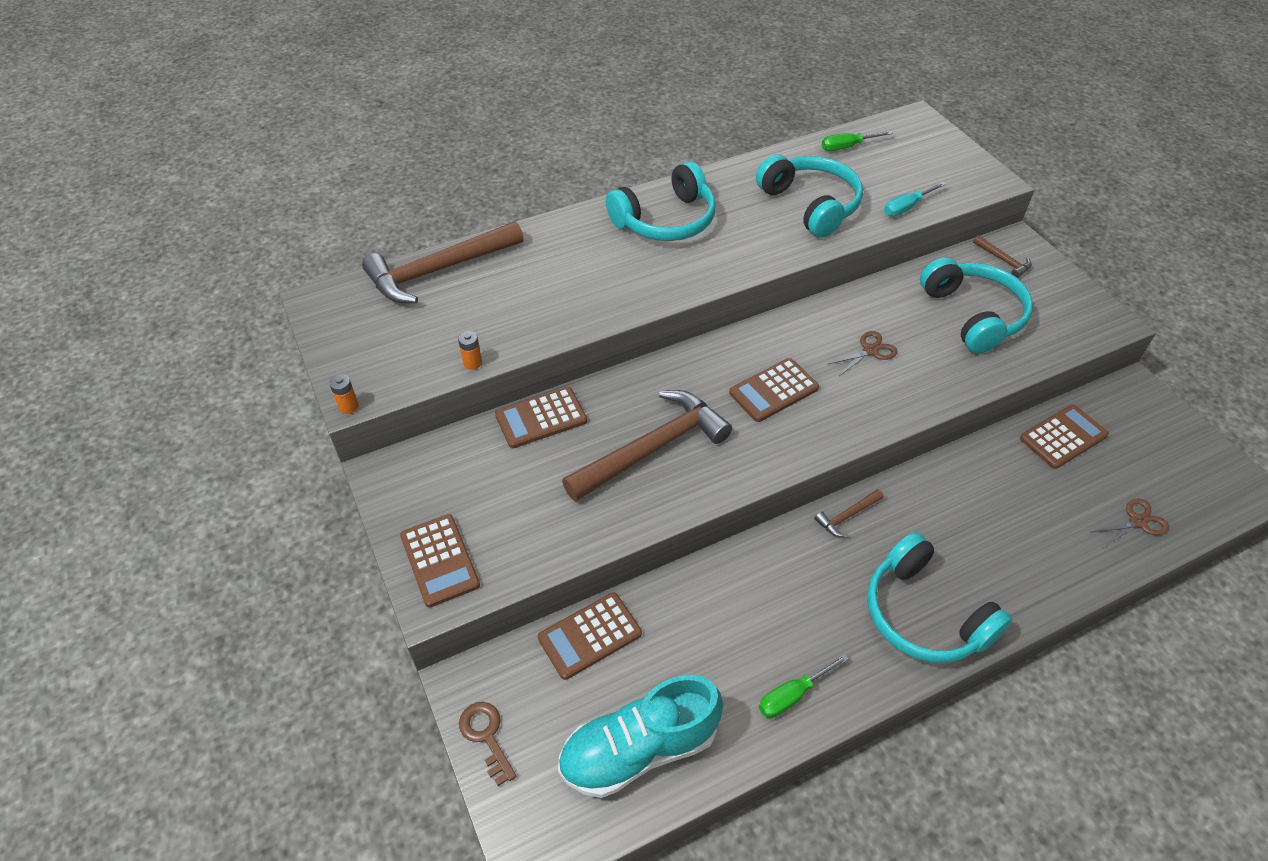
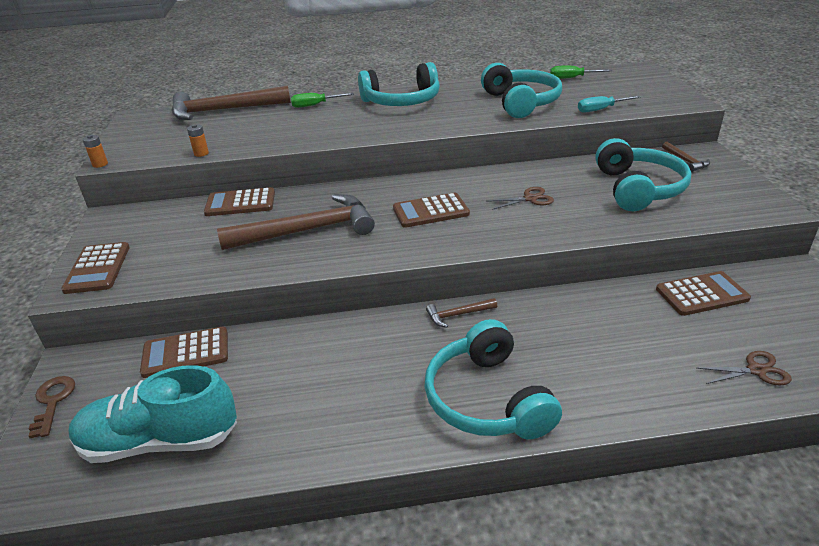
camera: 20 degrees right, 15 degrees down
green screwdriver [759,654,849,718] -> green screwdriver moved to [291,93,354,108]

